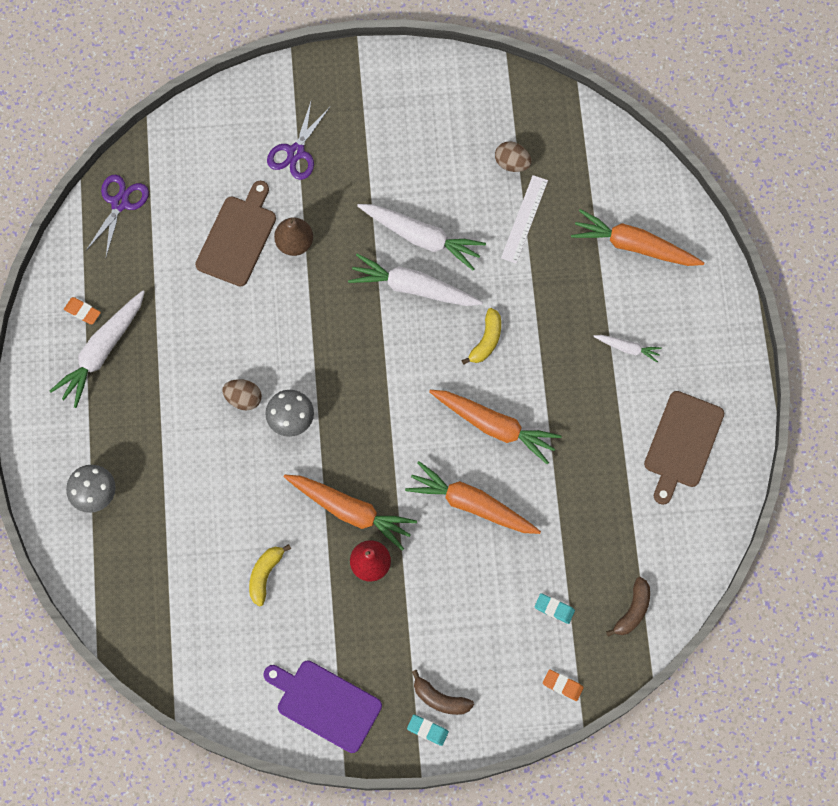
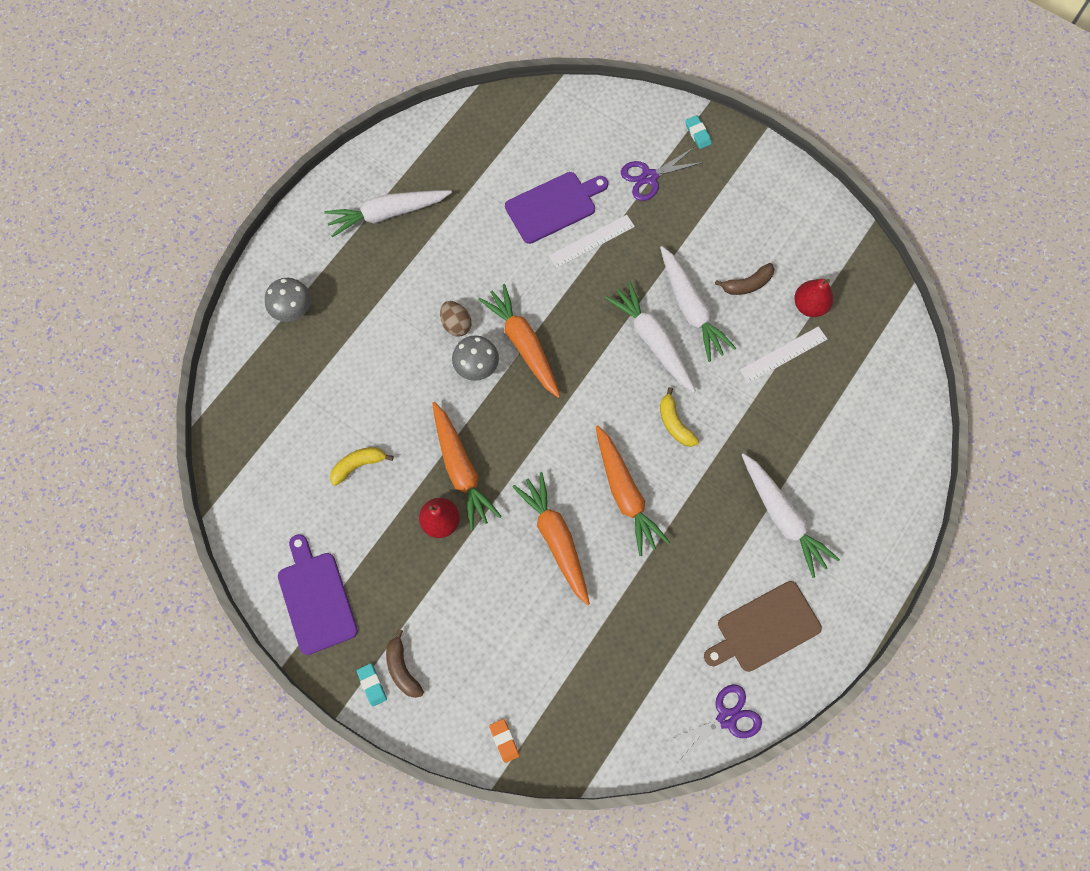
camera: 40 degrees right, 0 degrees up
orange eraser [64,297,101,324] -> none
purple scissors [86,174,149,256] -> purple scissors moved to [667,684,762,762]
brown cutting board [195,181,276,287] -> purple cutting board [505,172,608,244]
brown pear [274,218,313,256] -> white ruler [549,215,635,268]
yellow banana [462,308,501,365] -> yellow banana turned 90 degrees clockwise [660,387,699,447]
brown egg [495,141,532,172] -> red pear [794,279,833,317]
turquoise eraser [535,593,575,624] -> turquoise eraser moved to [685,115,712,149]
orange carrot [571,209,705,266] -> orange carrot moved to [478,284,560,398]
white carrot [593,335,662,362] -> white carrot [742,453,840,578], size x1.99
brown banana [606,577,650,637] -> brown banana moved to [715,263,774,295]

